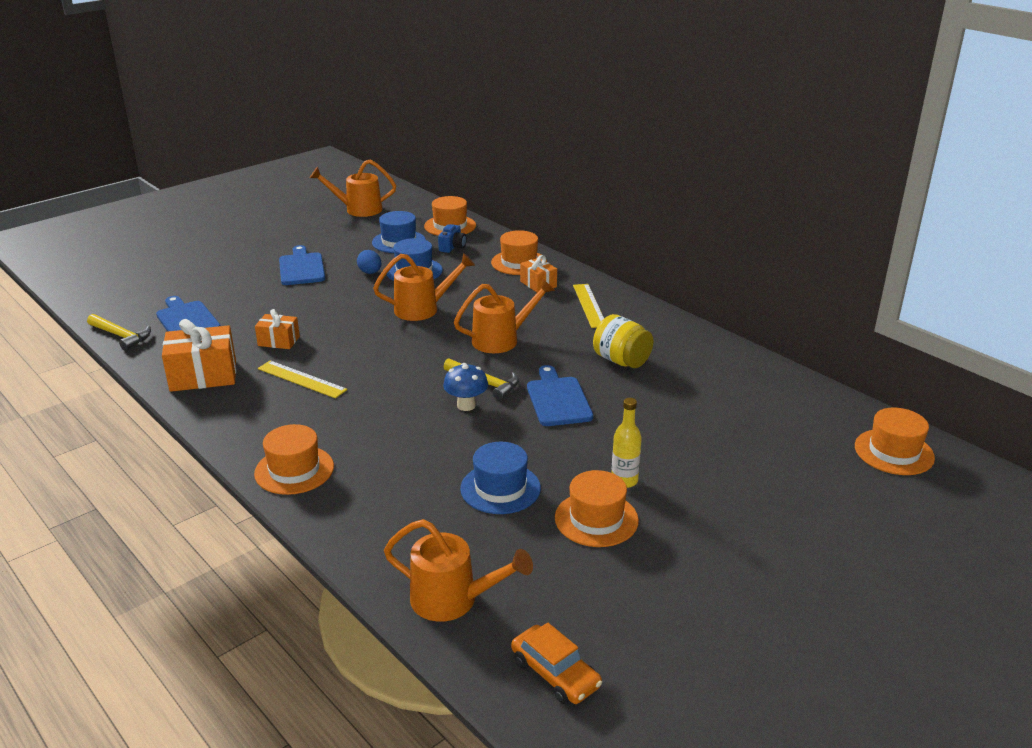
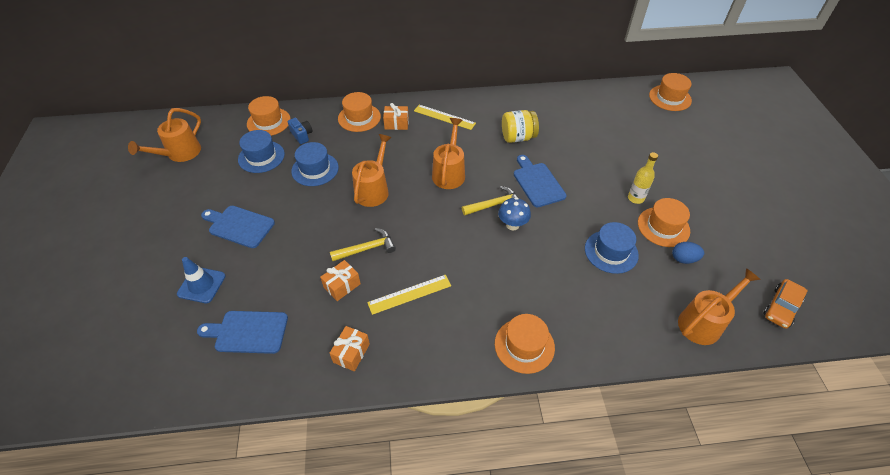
camera: 55 degrees left, 20 degrees up
yellow hammer [87,314,151,351] -> yellow hammer moved to [330,228,396,261]
orange gift [162,319,236,392] -> orange gift [330,326,370,371], size x0.58
blue egg [357,250,381,274] -> blue egg moved to [672,242,704,264]
orange car [511,622,602,704] -> orange car turned 135 degrees clockwise [763,279,808,329]
blue cutting board [527,365,593,426] -> blue cutting board turned 45 degrees clockwise [514,155,567,207]
none -> blue traffic cone [177,257,226,303]

